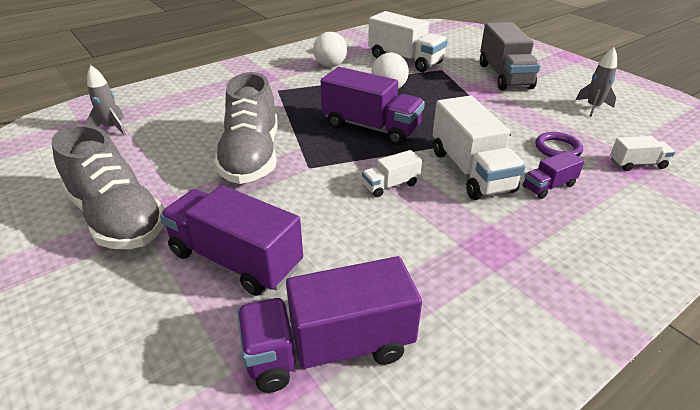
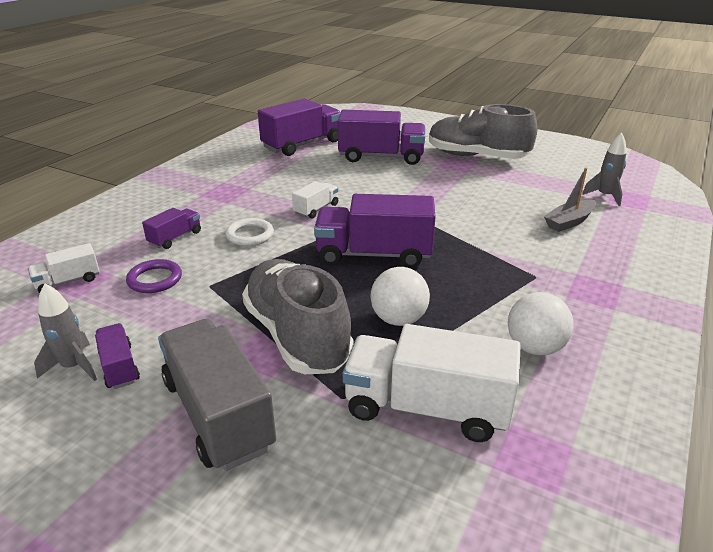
camera: 155 degrees right, 5 degrees down
grey shoe [214,72,278,184] -> grey shoe moved to [242,259,354,374]
white truck [433,96,526,200] -> white ring [226,218,274,246]
none -> purple truck [95,323,140,389]
none -> grey boat [544,168,596,232]

